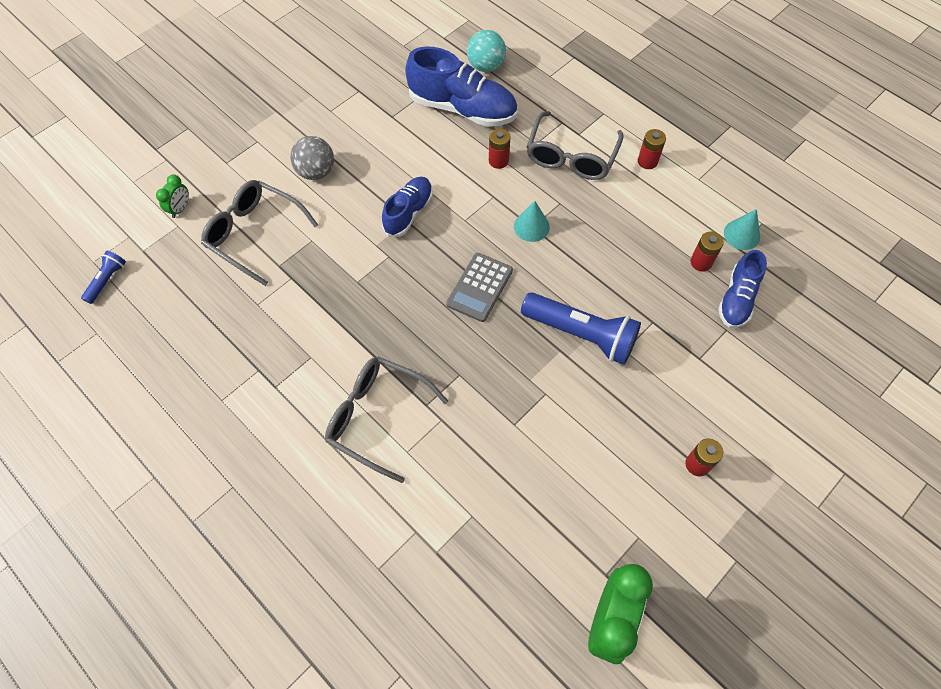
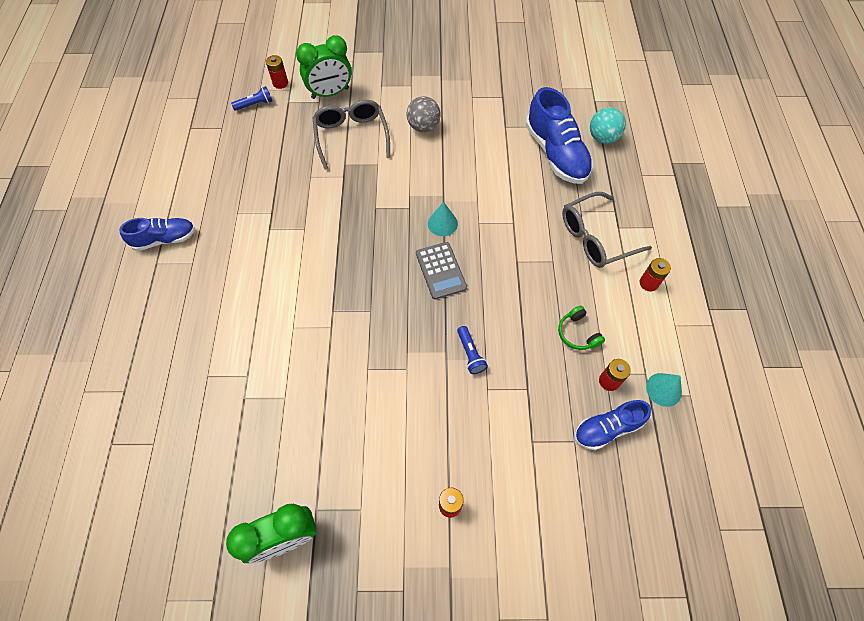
camera: 45 degrees right, 0 degrees up
green clock [156,174,189,218] -> green clock [296,35,352,99], size x2.04
grey glasses [325,357,449,483] -> none
blue shoe [382,177,433,237] -> blue shoe moved to [119,218,195,251]
grey calculator [446,253,513,322] -> grey calculator turned 90 degrees counterclockwise [416,242,467,299]
red battery [489,128,510,169] -> red battery moved to [266,55,288,89]
turquoise cone [514,201,550,242] -> turquoise cone moved to [428,202,458,236]
blue flashlight [521,292,641,365] -> blue flashlight [457,326,488,374], size x0.49
none -> green headphones [558,306,605,350]

